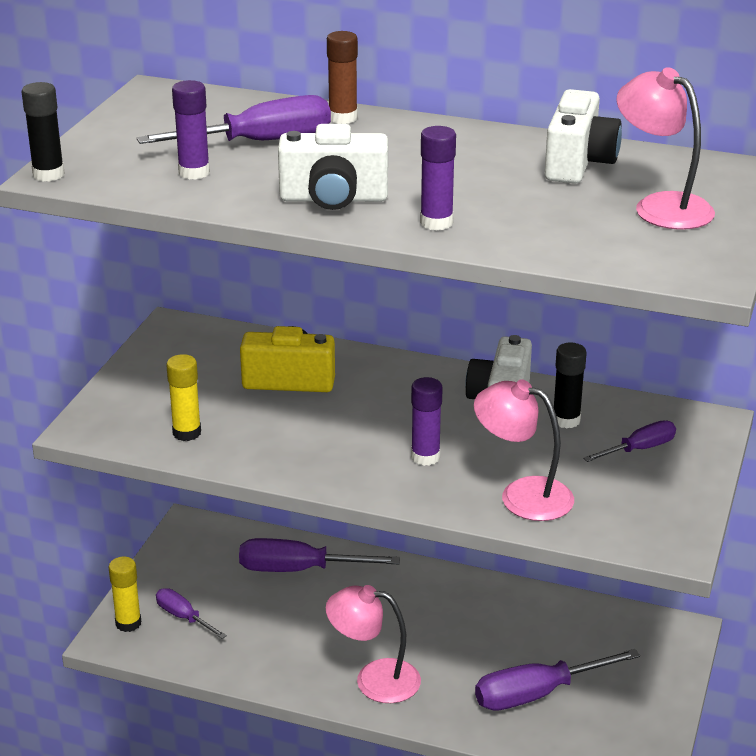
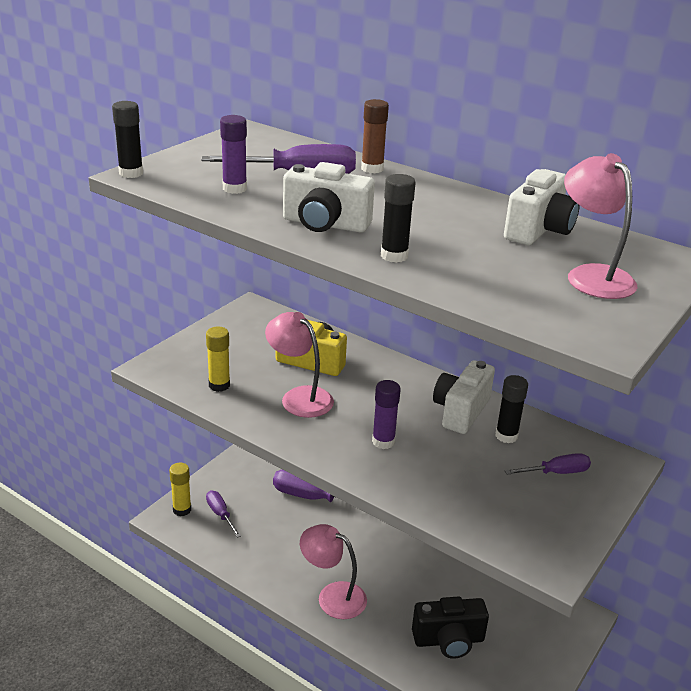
camera: 15 degrees right, 0 degrees up
purple glue stick [420,126,456,231] -> black glue stick [381,174,415,263]
pink lamp [474,379,574,521] -> pink lamp moved to [265,312,334,418]
purple screwdriver [475,649,640,711] -> black camera [412,597,489,659]

